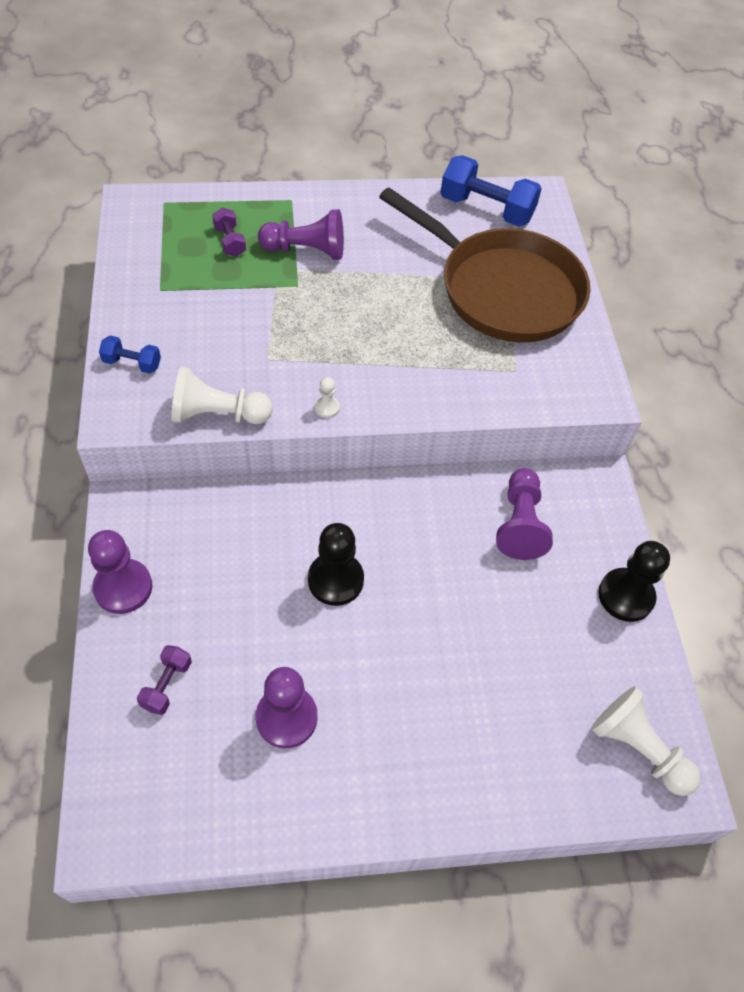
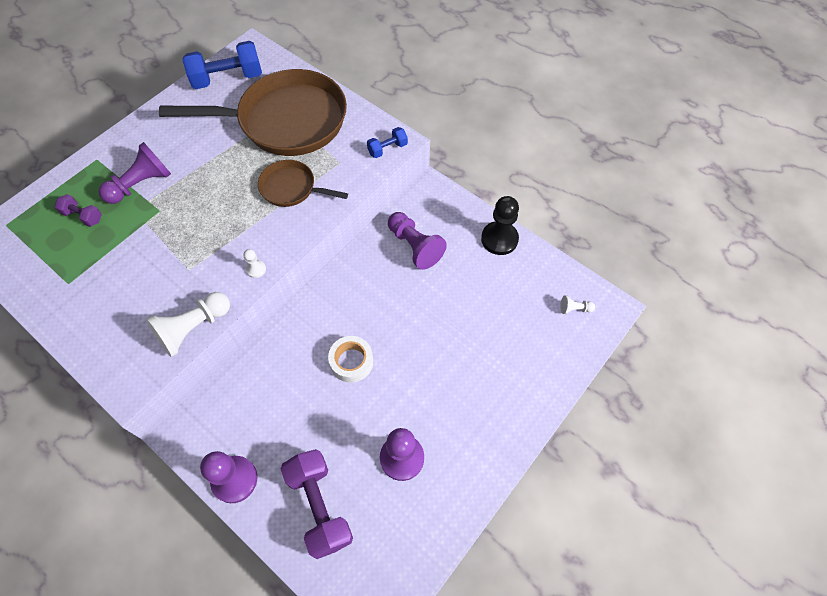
camera: 40 degrees left, 5 degrees up
blue dumbbell [99,335,161,374] -> blue dumbbell moved to [367,127,408,158]
purple dumbbell [137,645,192,715] -> purple dumbbell [281,449,353,559], size x1.95
black pawn [308,523,364,606] -> white tape [328,336,373,383]
white pawn [591,686,701,796] -> white pawn [560,295,595,314], size x0.47
none -> brown pan [258,160,348,207]

